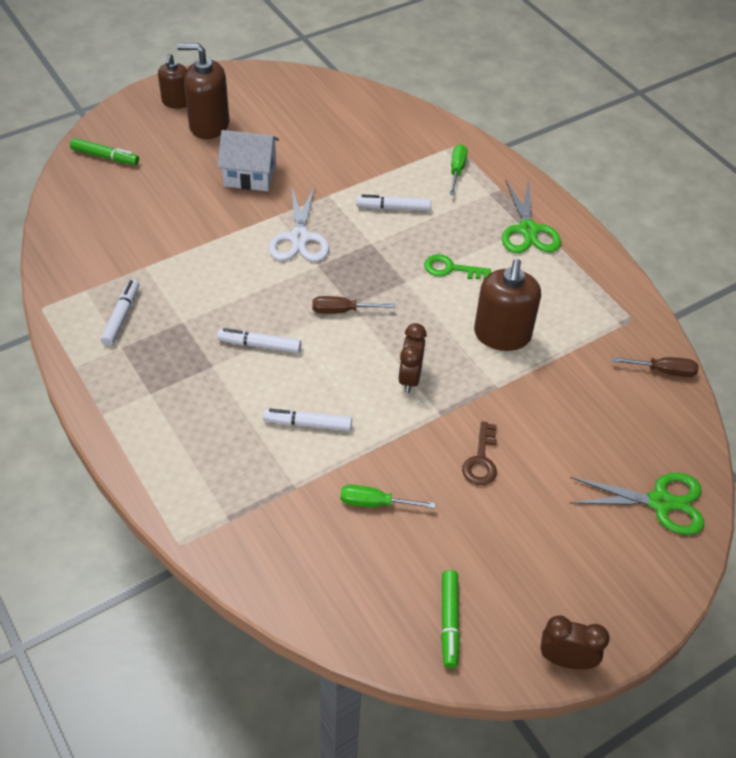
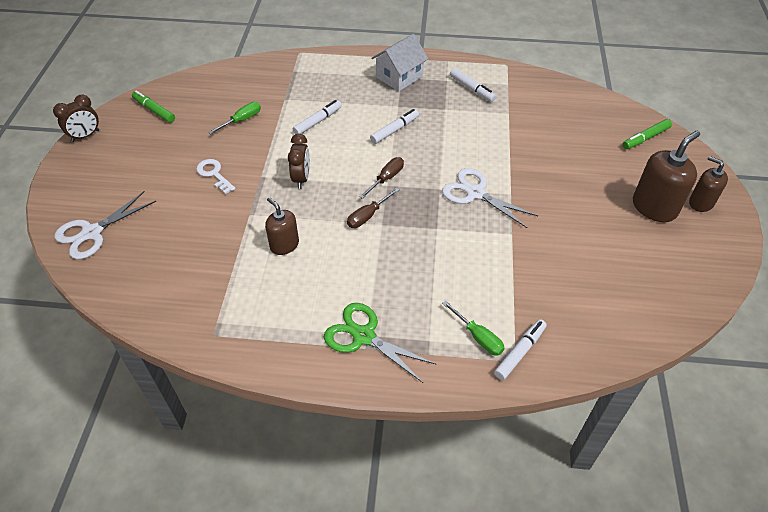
camera: 130 degrees right, 0 degrees up
white house [217,130,279,191] -> white house moved to [371,34,428,92]
white marker [356,194,431,211] -> white marker moved to [494,319,547,380]
brown clock [398,323,427,393] -> brown clock turned 45 degrees clockwise [288,134,310,189]
green key [424,254,491,280] -> none
brown key [462,421,497,485] -> white key [196,159,236,194]
brown soap dispenser [474,259,541,351] -> brown soap dispenser [265,197,299,255], size x0.63
green scissors [570,473,704,535] -> white scissors [55,191,156,260]
brown screwdriver [612,357,699,377] -> brown screwdriver moved to [347,188,399,228]

